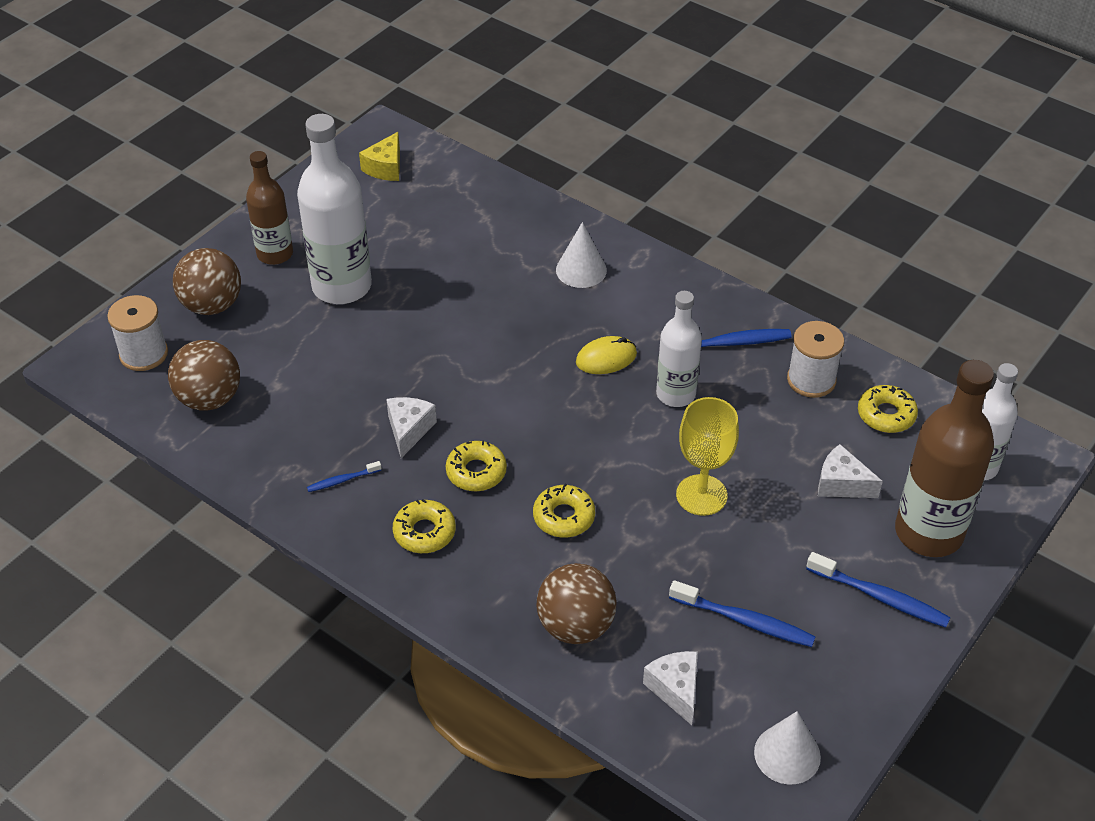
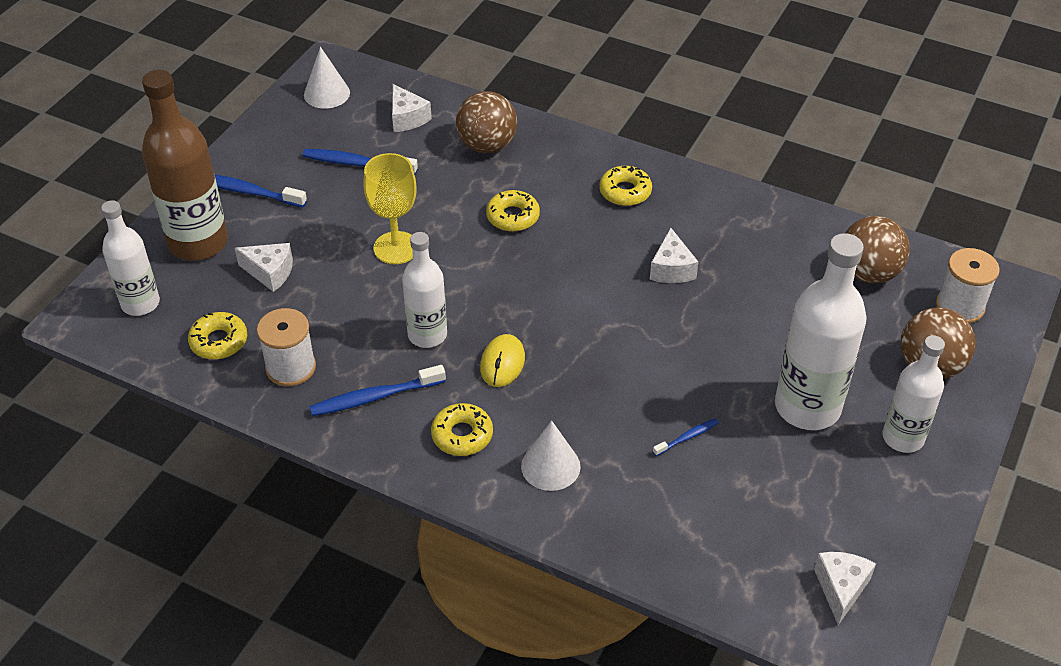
camera: 170 degrees right, 0 degrees up
brown bottle [246,151,293,265] -> white bottle [882,335,945,453]
blue toothbrush [307,461,382,492] -> blue toothbrush moved to [653,419,719,456]
yellow cheese [359,132,400,181] -> white cheese [814,552,876,625]
yellow donut [446,441,507,491] -> yellow donut moved to [431,403,493,456]
yellow mouse [576,336,637,374] -> yellow mouse turned 45 degrees counterclockwise [480,334,525,387]

